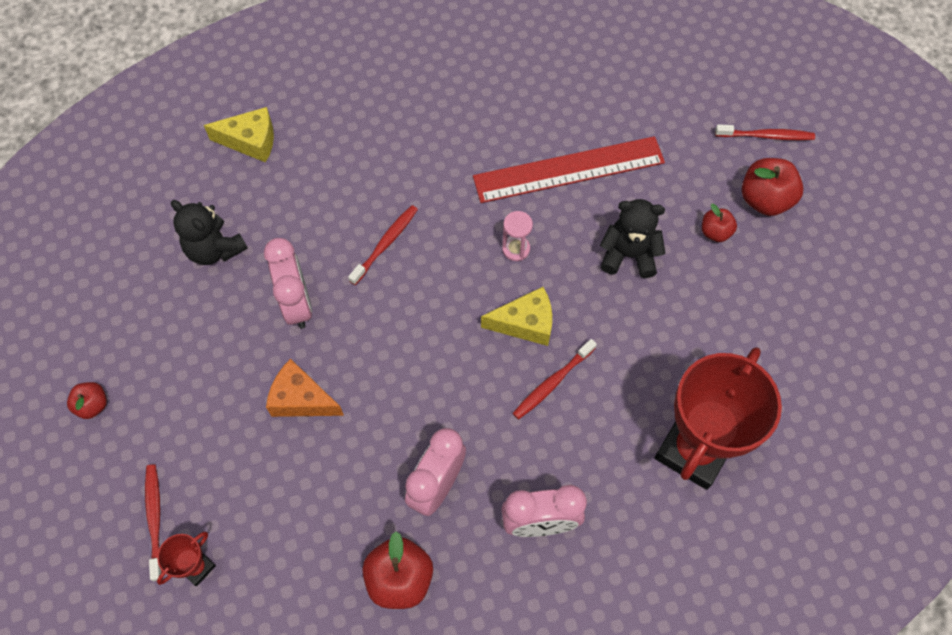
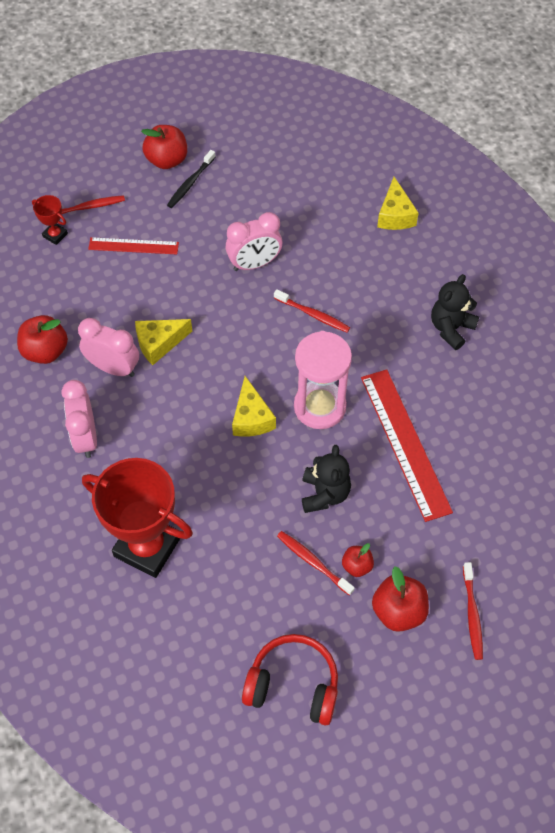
camera: 85 degrees right, 5 degrees down
red apple [67,382,107,419] -> red apple [141,125,187,169], size x1.73
black teddy bear [171,200,248,265] -> black teddy bear moved to [431,274,479,350]
orange cheese [266,359,344,417] -> none
pink hourglass [502,211,533,261] -> pink hourglass [294,331,352,429], size x2.20
red toothbrush [513,339,597,420] -> red toothbrush moved to [277,531,355,596]
none -> red ruler [88,237,179,254]
none -> yellow cheese [135,319,192,365]
none -> black toothbrush [167,150,216,208]
none -> red headphones [242,634,338,726]

